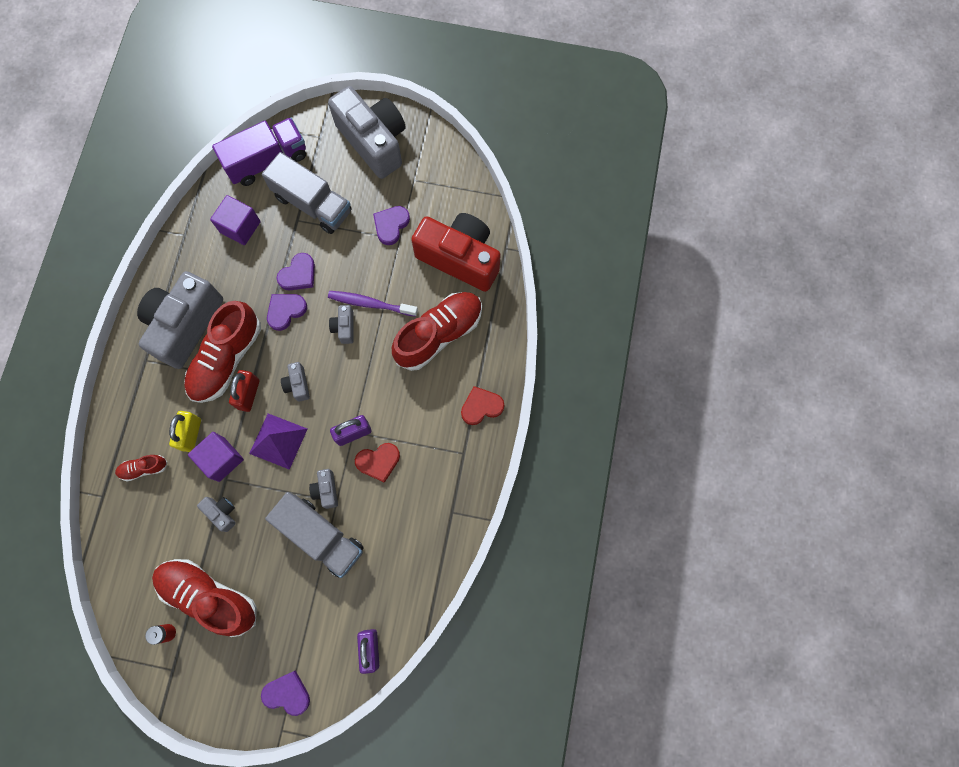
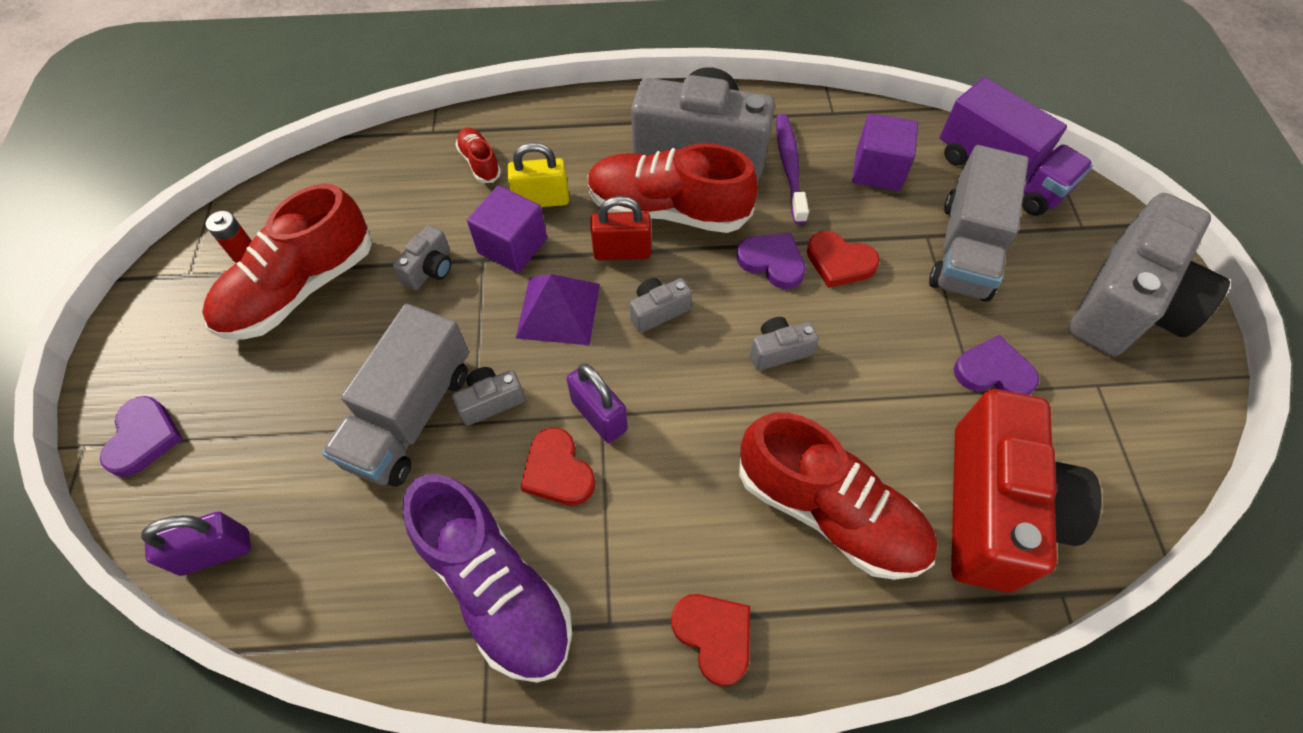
camera: 75 degrees right, 15 degrees down
red shoe [152,559,257,637] -> red shoe turned 150 degrees counterclockwise [202,184,372,340]
purple heart [276,253,315,291] -> red heart [807,231,880,288]
purple toothbrush [328,291,418,317] -> purple toothbrush moved to [776,114,809,224]
none -> purple shoe [403,474,572,683]

